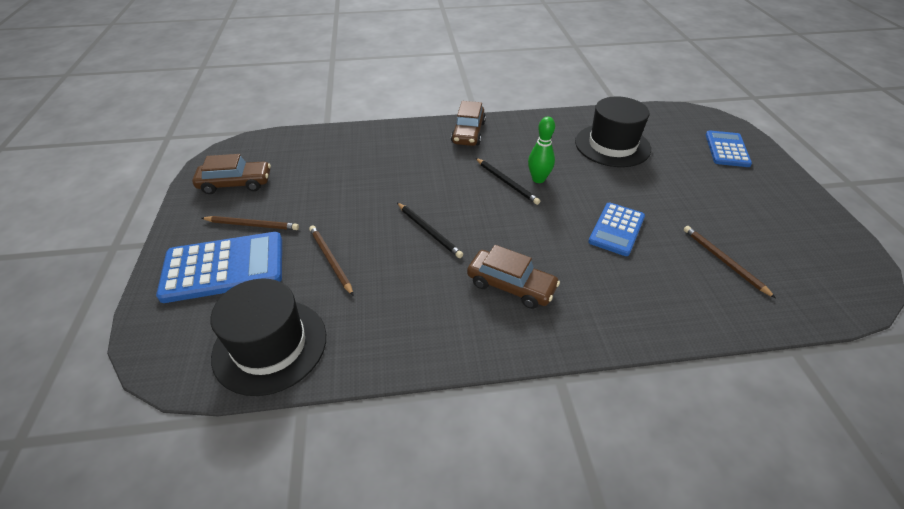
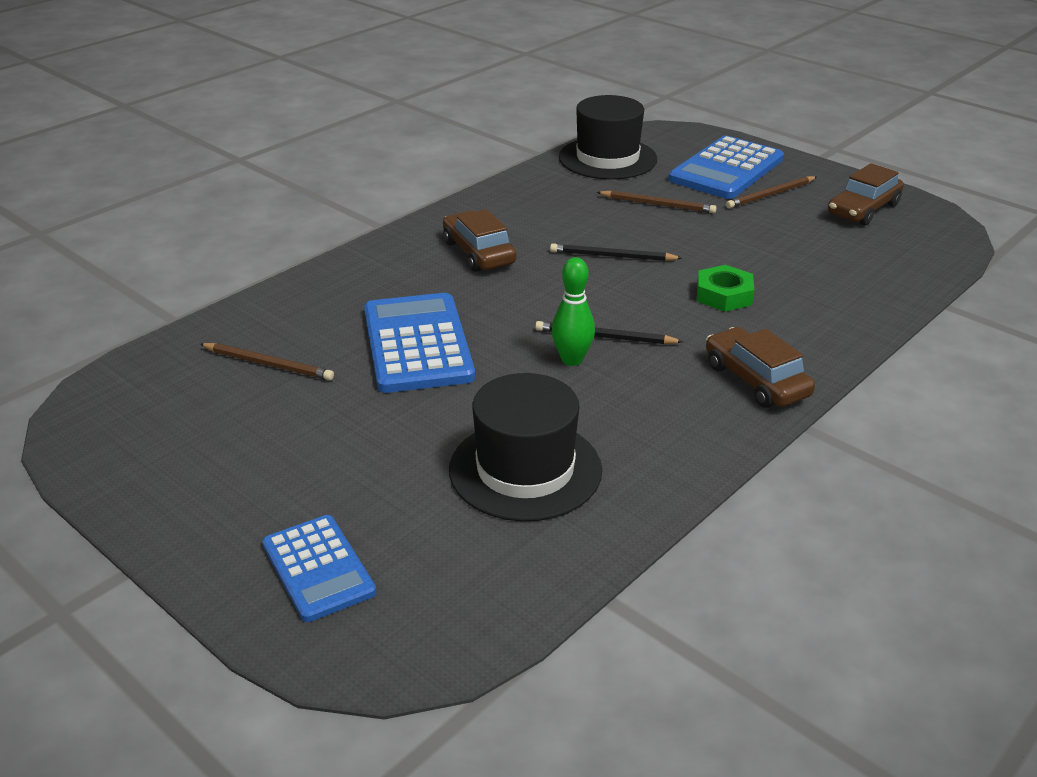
camera: 140 degrees right, 10 degrees down
brown car [467,245,560,309] -> brown car turned 75 degrees clockwise [443,209,516,272]
blue calculator [588,202,645,256] -> blue calculator [364,293,475,393], size x1.59
none -> green nut [697,265,754,312]

